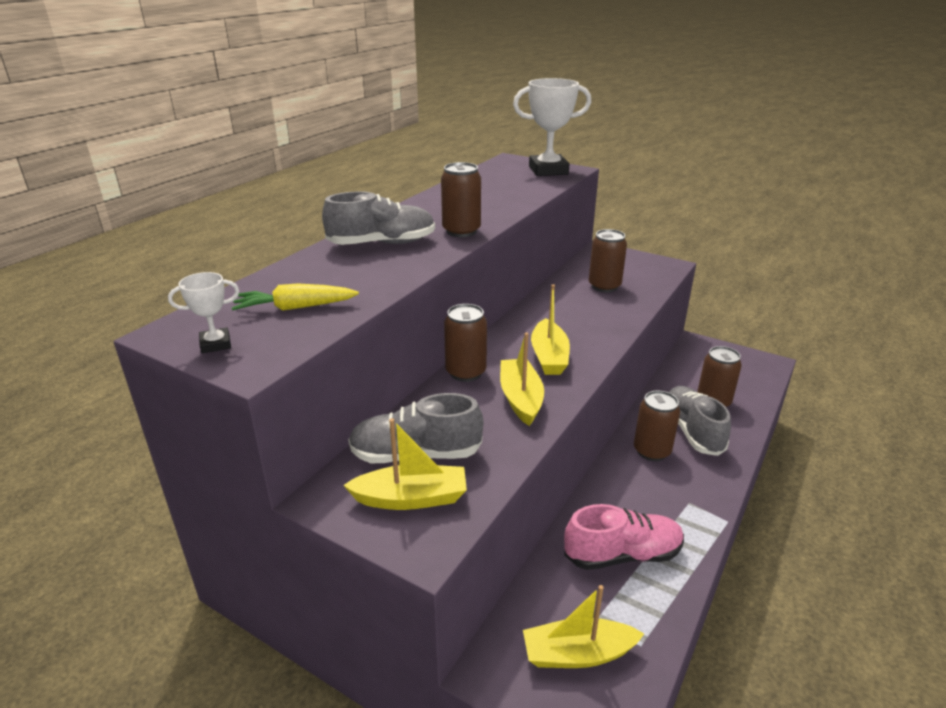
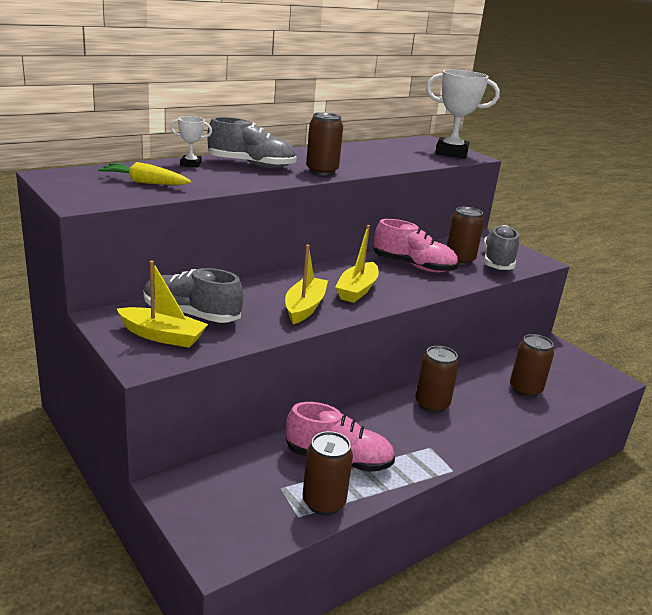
camera: 20 degrees right, 5 degrees down
white trophy [168,272,239,353] -> white trophy moved to [170,116,212,167]
brown can [444,304,487,382] -> brown can moved to [303,431,353,515]
yellow boat [523,585,644,668] -> none
grey shoe [669,386,731,456] -> grey shoe moved to [483,225,519,270]
none -> pink shoe [373,219,458,272]

